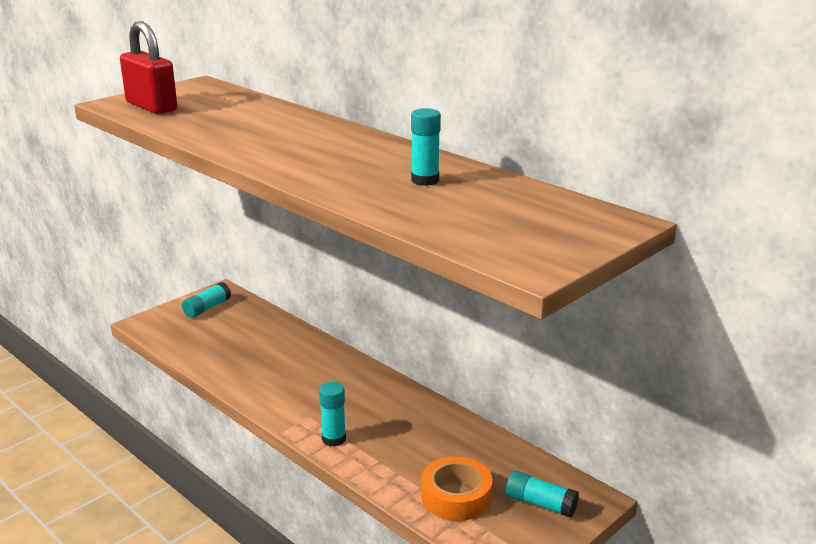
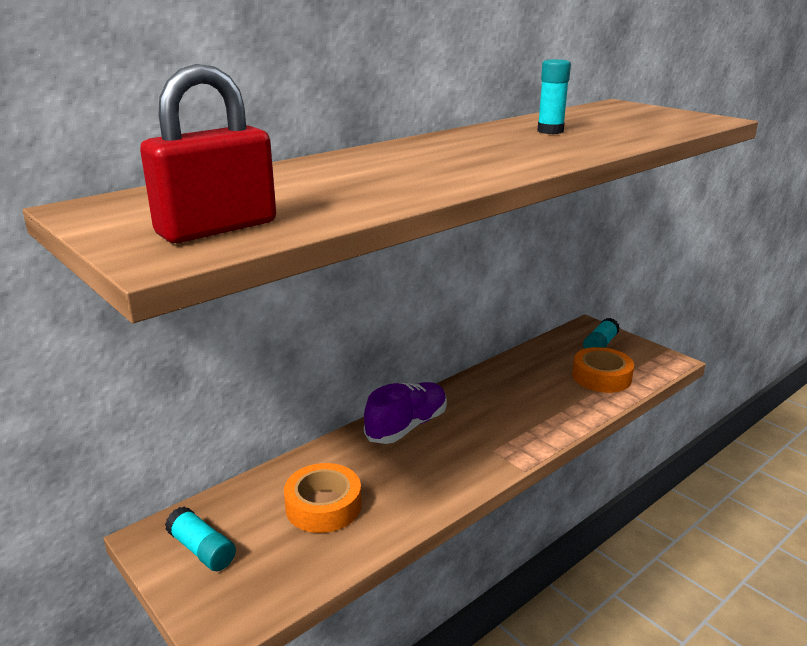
camera: 85 degrees left, 0 degrees up
turquoise glue stick [319,382,346,447] -> none
none -> orange tape [284,463,361,533]
none -> purple shoe [364,382,447,444]

